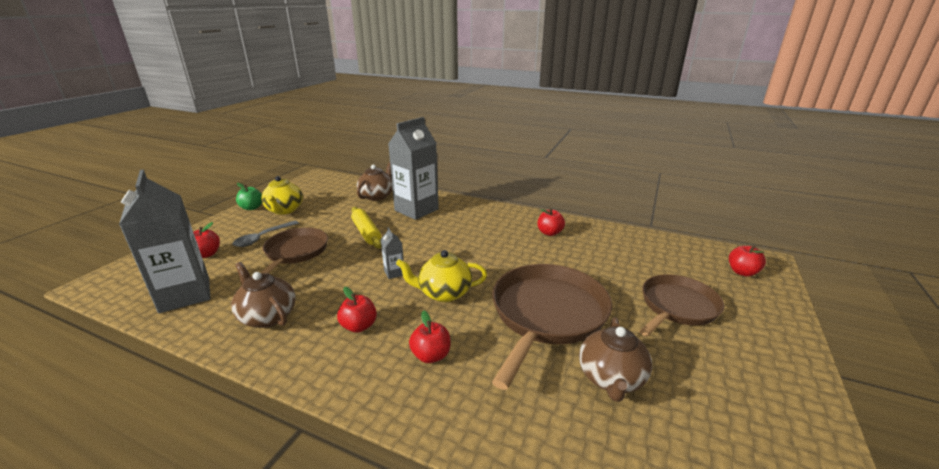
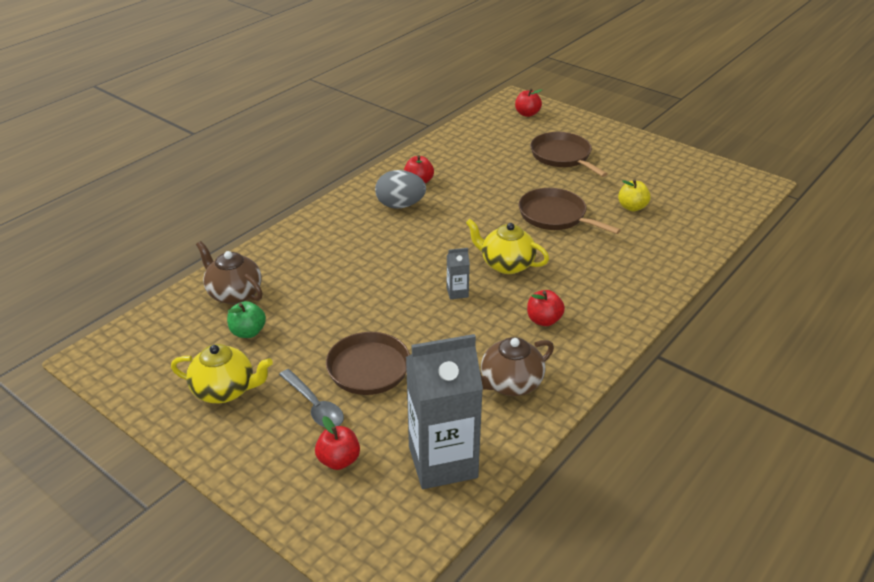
camera: 75 degrees left, 10 degrees up
green apple [236,183,262,210] -> green apple moved to [227,301,266,338]
yellow rolling pin [351,207,381,248] -> none
grey carton [388,117,439,220] -> none
yellow teapot [396,250,487,302] -> yellow teapot turned 105 degrees clockwise [466,219,549,274]
red apple [409,310,450,363] -> none
brown pan [492,264,612,390] -> brown pan [519,188,621,234], size x0.65
brown teapot [579,317,652,402] -> yellow apple [618,179,651,211]
none -> grey egg [375,170,426,209]

